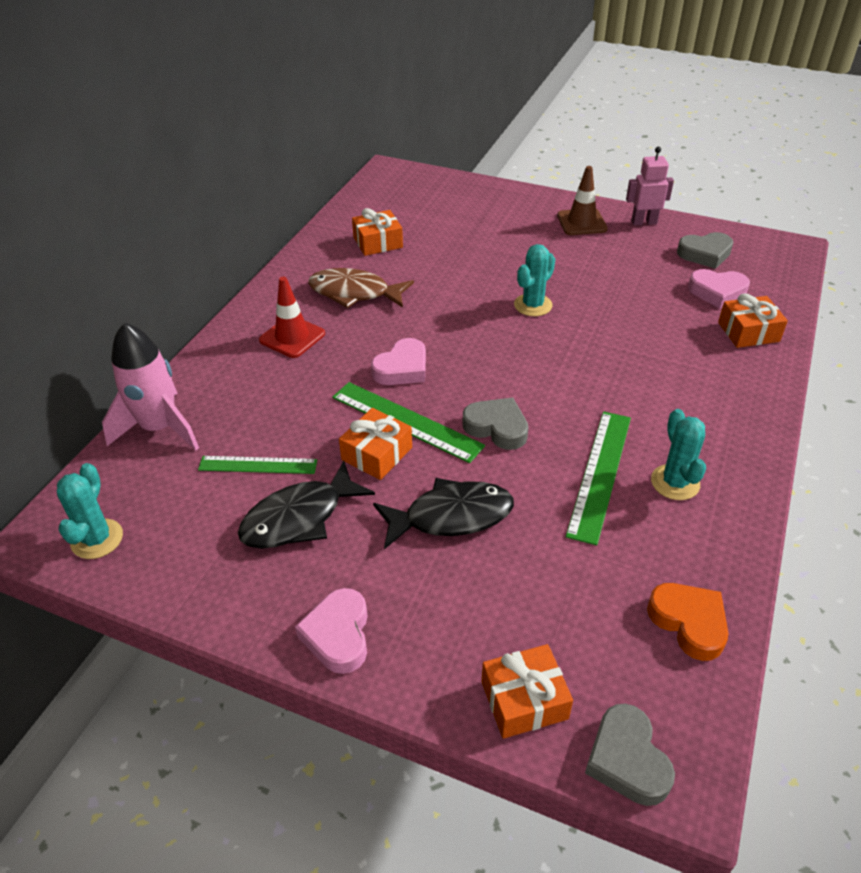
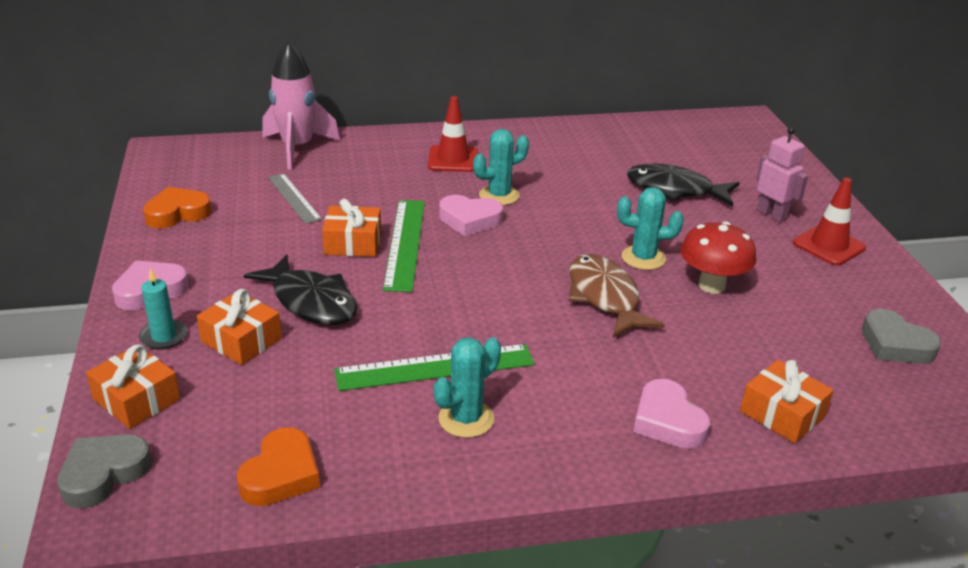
camera: 55 degrees right, 10 degrees down
turquoise cactus [57,463,123,559] -> turquoise cactus moved to [473,129,529,205]
green ruler [198,456,317,474] -> grey ruler [268,173,322,224]
black fish [238,461,375,549] -> black fish moved to [627,164,739,206]
brown fish [308,268,414,308] -> brown fish moved to [569,254,665,338]
orange gift [352,208,403,256] -> orange gift moved to [197,289,282,365]
grey heart [463,398,528,450] -> none
brown traffic cone [557,166,608,235] -> red traffic cone [793,178,866,266]
pink robot [626,147,674,226] -> pink robot moved to [756,127,808,223]
pink heart [688,269,750,309] -> pink heart moved to [634,379,710,449]
none -> turquoise candle [139,268,187,350]
none -> orange heart [143,187,212,229]
none -> red mushroom [680,221,757,294]

